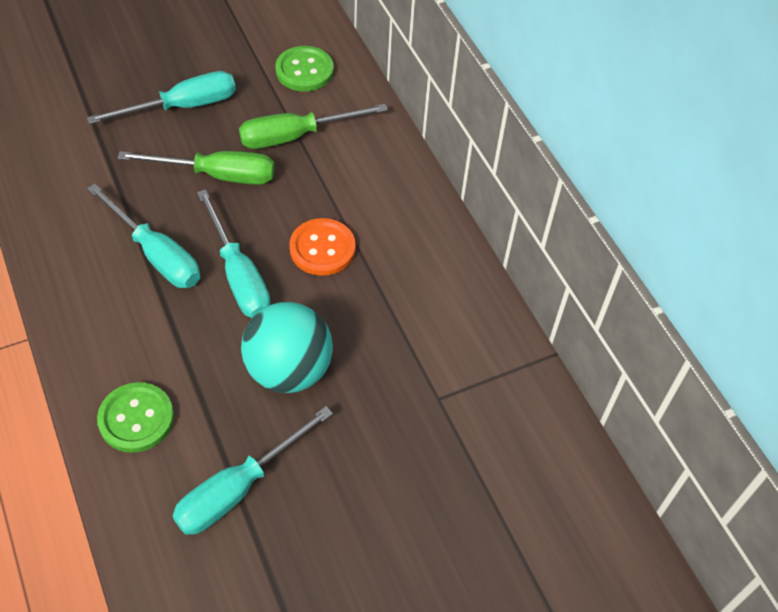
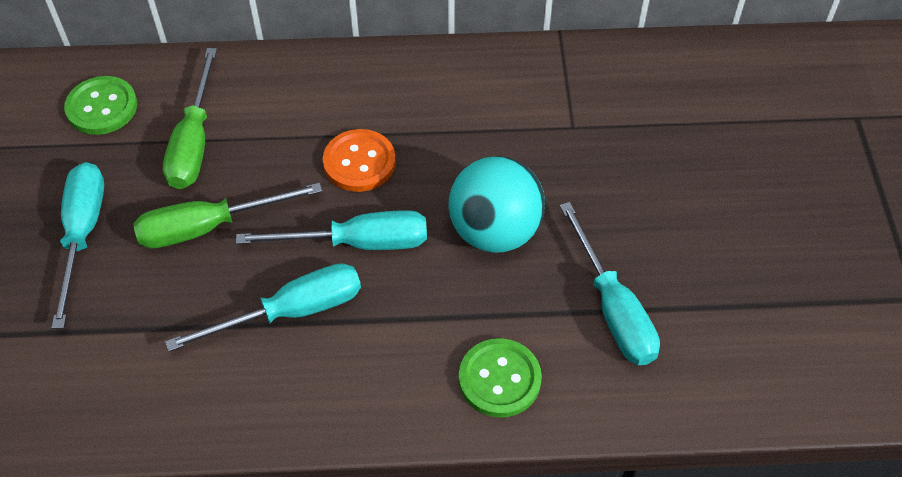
camera: 65 degrees left, 0 degrees up
green screwdriver [117,151,275,185] -> green screwdriver turned 135 degrees counterclockwise [134,183,322,249]

